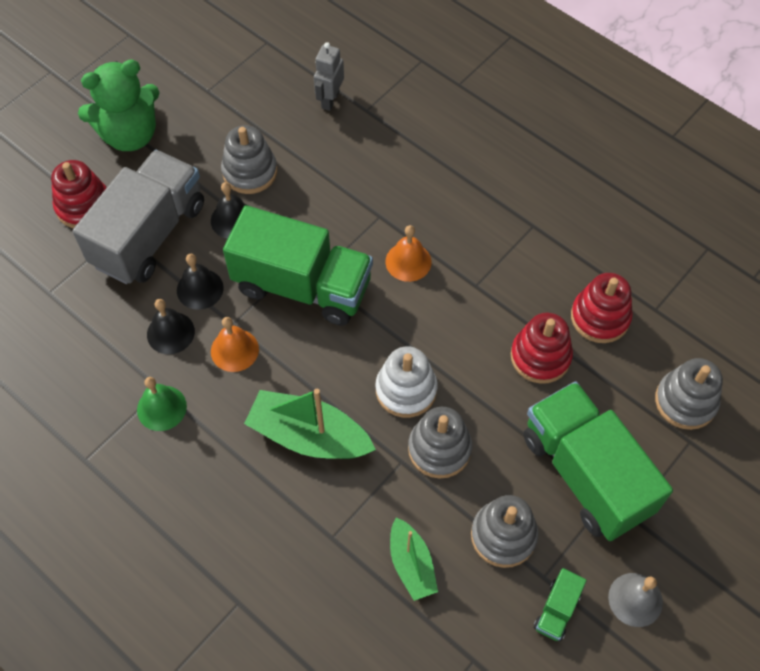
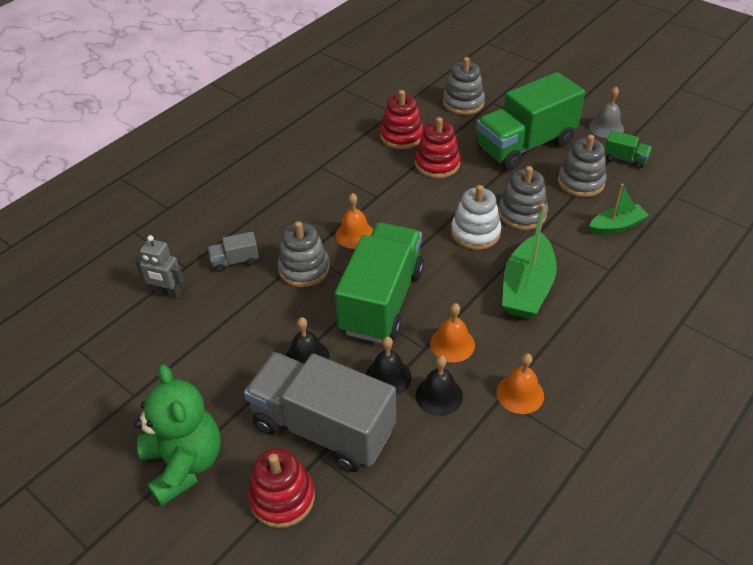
camera: 90 degrees left, 15 degrees down
green bell [137,377,187,431] -> orange bell [496,353,544,414]
grey stacking toy [221,125,277,194] -> grey stacking toy moved to [278,221,330,287]
none -> grey truck [208,232,259,272]

